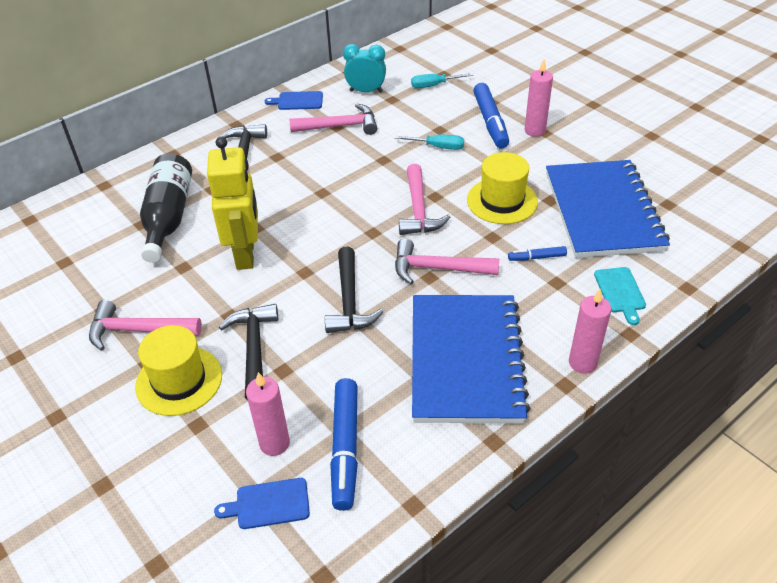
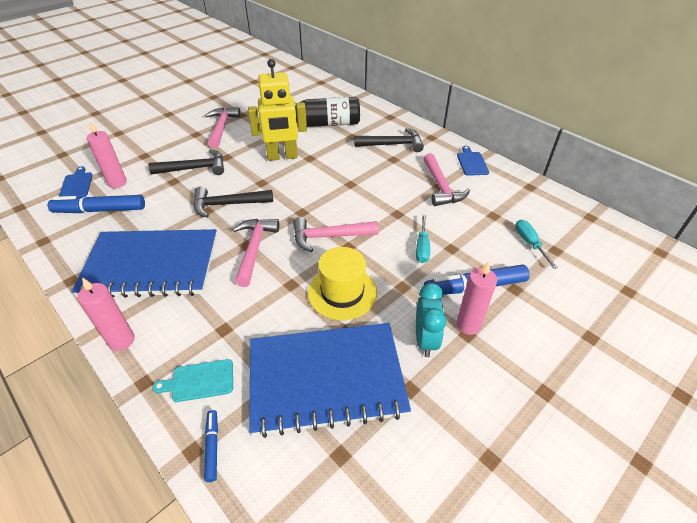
camera: 85 degrees right, 0 degrees up
yellow hat [135,325,222,416] -> none
turquoise clock [343,44,386,93] -> turquoise clock moved to [416,283,446,357]
blue marker [508,246,567,261] -> blue marker moved to [204,410,218,482]

